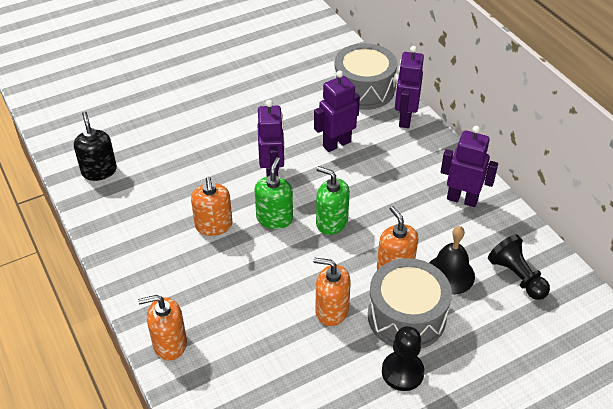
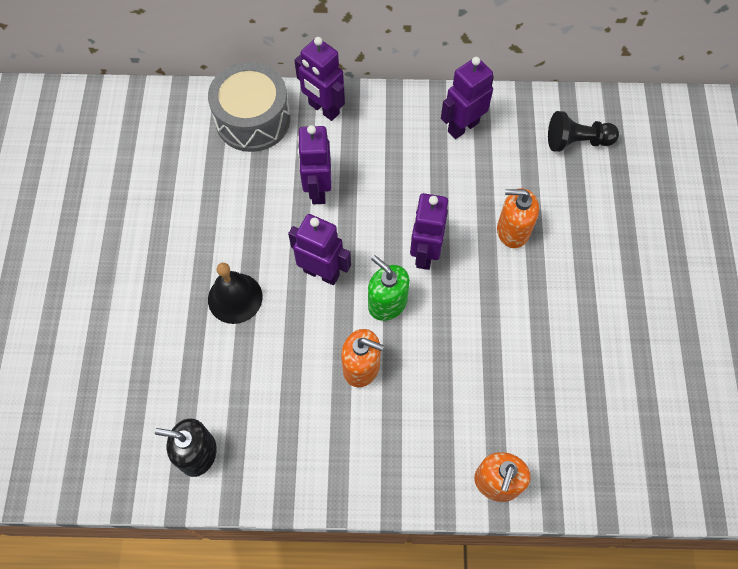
camera: 60 degrees left, 20 degrees up
orange soap dispenser [313,257,351,326] -> none
green soap dispenser [316,166,350,235] -> purple robot [410,193,448,270]
grey drum [368,258,452,349] -> none
black pawn [382,326,425,391] -> none
black bell [429,226,475,295] -> black bell moved to [208,263,263,324]

